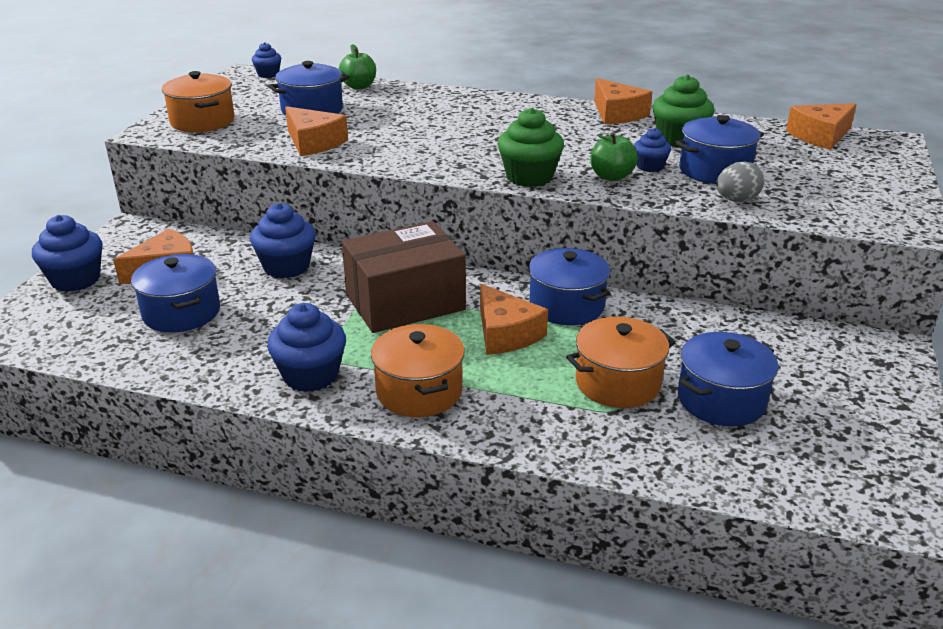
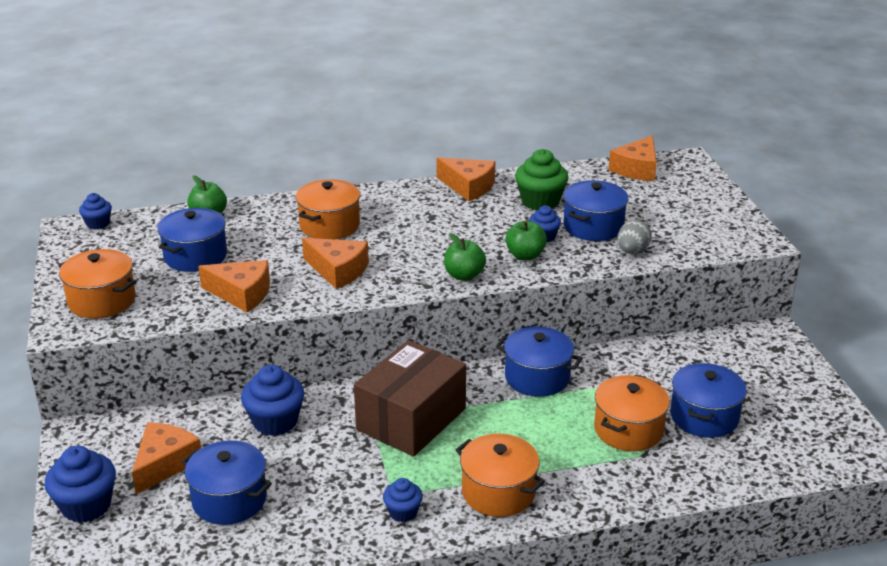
camera: 30 degrees left, 0 degrees up
blue cupcake [267,303,346,392] -> blue cupcake [383,478,423,522], size x0.58
orange cheese [480,284,548,355] -> orange cheese moved to [302,238,369,289]
green cupcake [498,108,564,187] -> green apple [444,233,486,281]
none -> orange pot [296,179,360,240]

